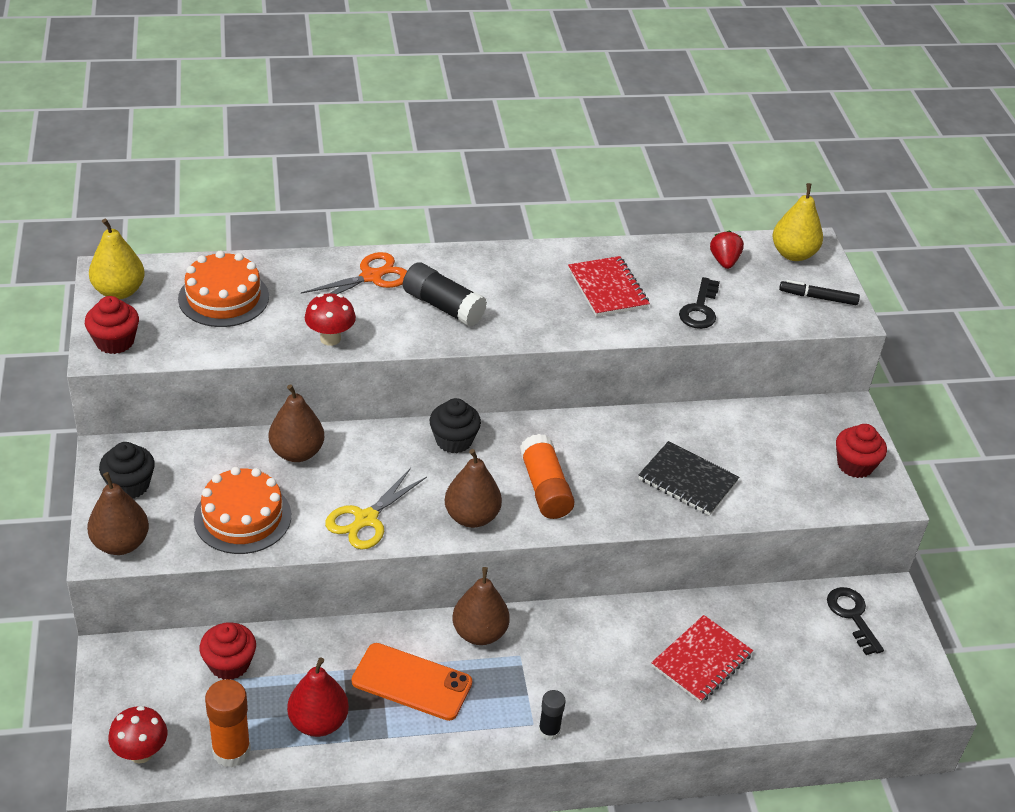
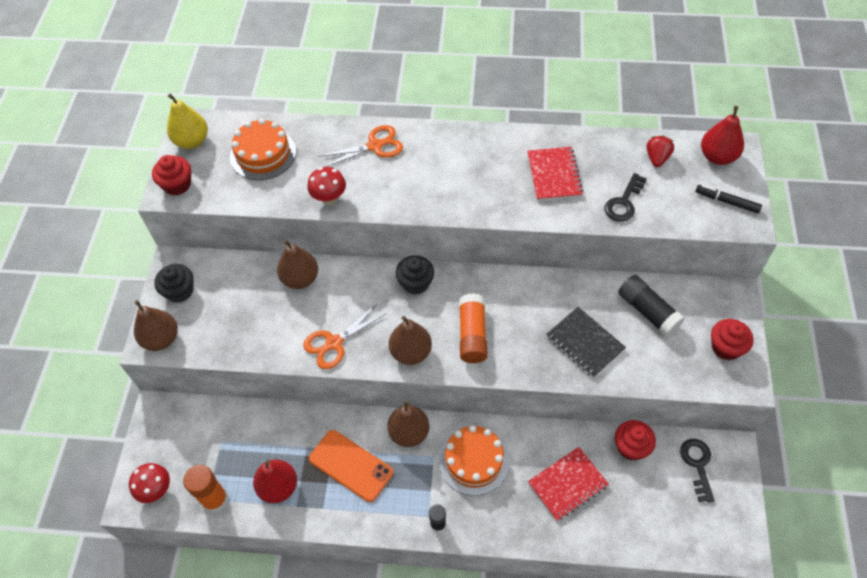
camera: 20 degrees right, 15 degrees up
orange cake [194,467,291,554] -> orange cake moved to [439,425,510,496]
red cupcake [199,622,256,680] -> red cupcake moved to [615,420,656,460]
yellow scissors [325,468,427,550] -> orange scissors [303,304,387,369]
black glue stick [403,262,487,327] -> black glue stick moved to [618,275,685,337]
yellow pear [773,183,823,261] -> red pear [701,106,744,165]

